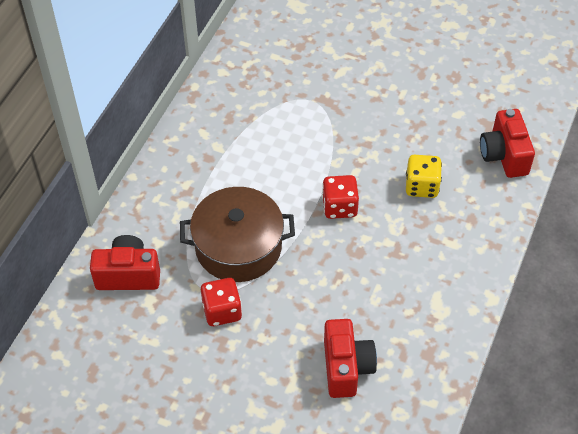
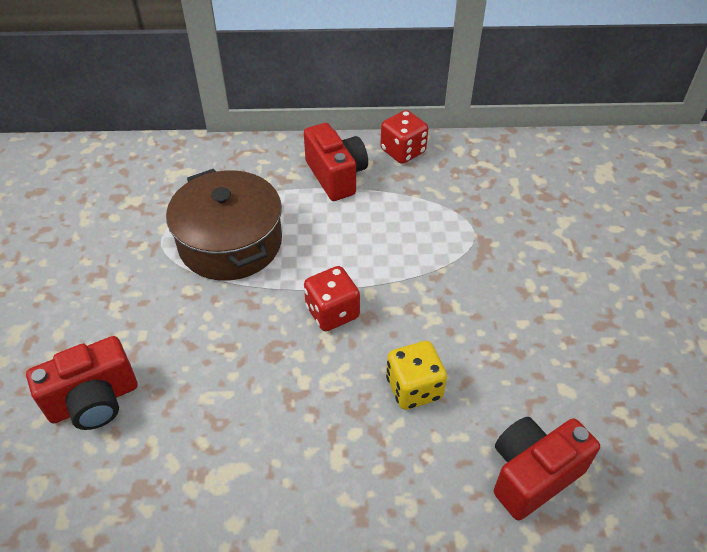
camera: 65 degrees right, 5 degrees down
red camera [90,235,160,290] -> red camera moved to [304,123,368,201]
red dice [201,278,242,326] -> red dice moved to [380,110,428,164]

